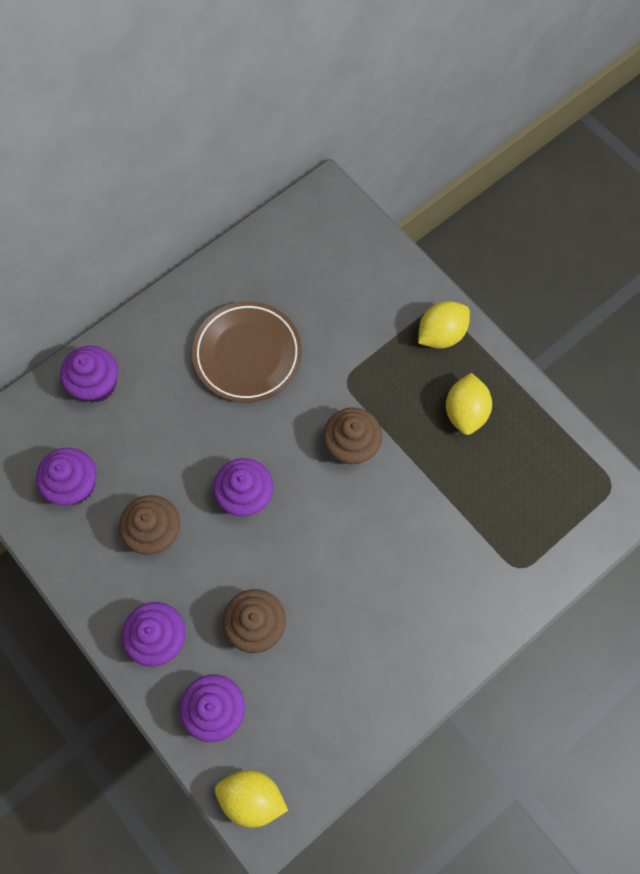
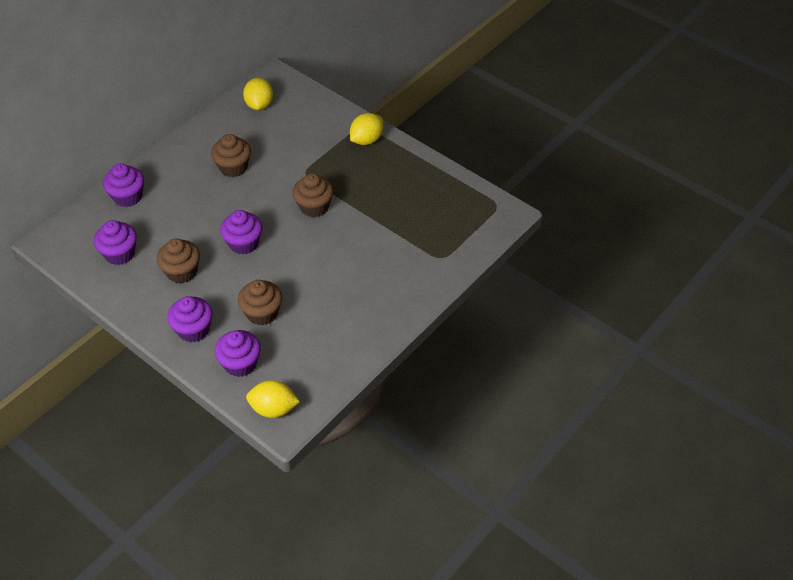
camera: 10 degrees left, 20 degrees down
brown plate [192,301,302,403] -> brown cupcake [211,134,251,177]
yellow lemon [446,373,492,435] -> yellow lemon moved to [243,78,273,110]

